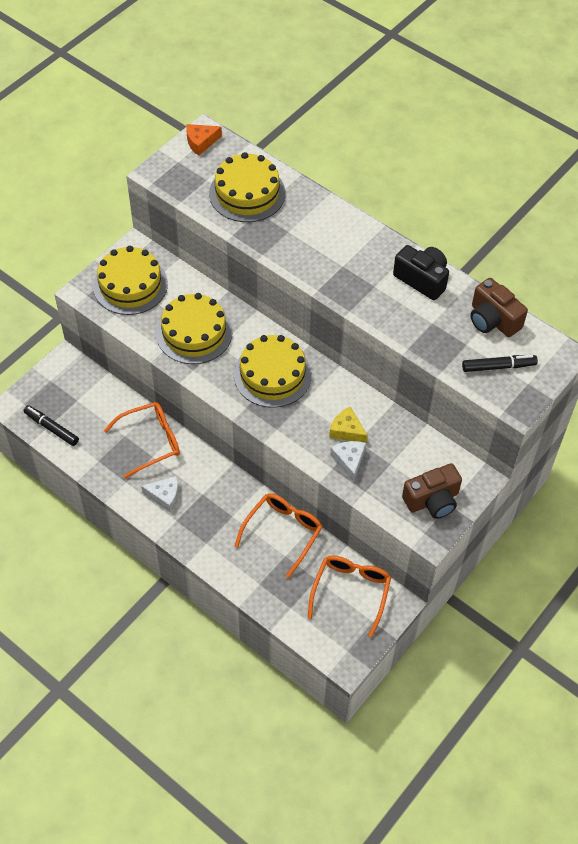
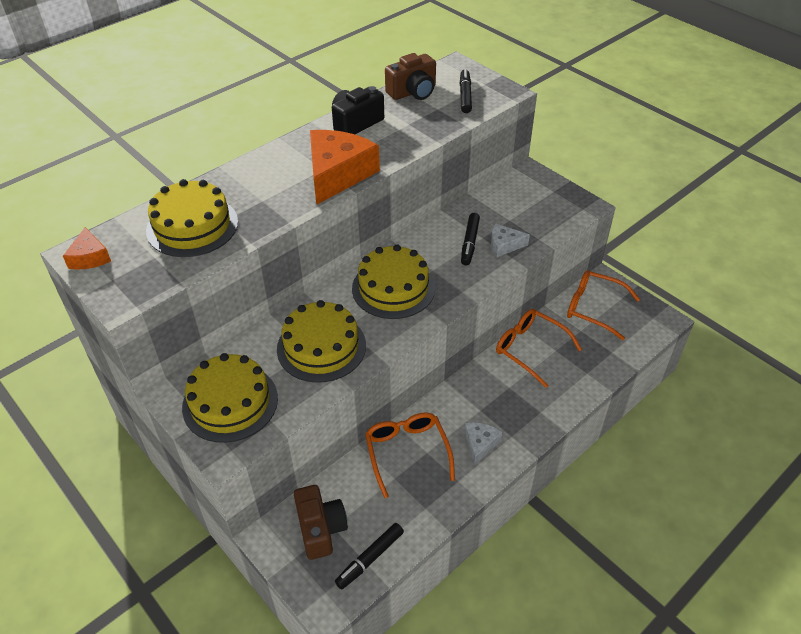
camera: 80 degrees left, 10 degrees down
yellow cheese [329,406,368,443] -> black marker [461,213,480,265]
brown camera [402,463,462,519] -> brown camera moved to [294,485,348,560]
none -> orange cheese [310,130,380,205]

